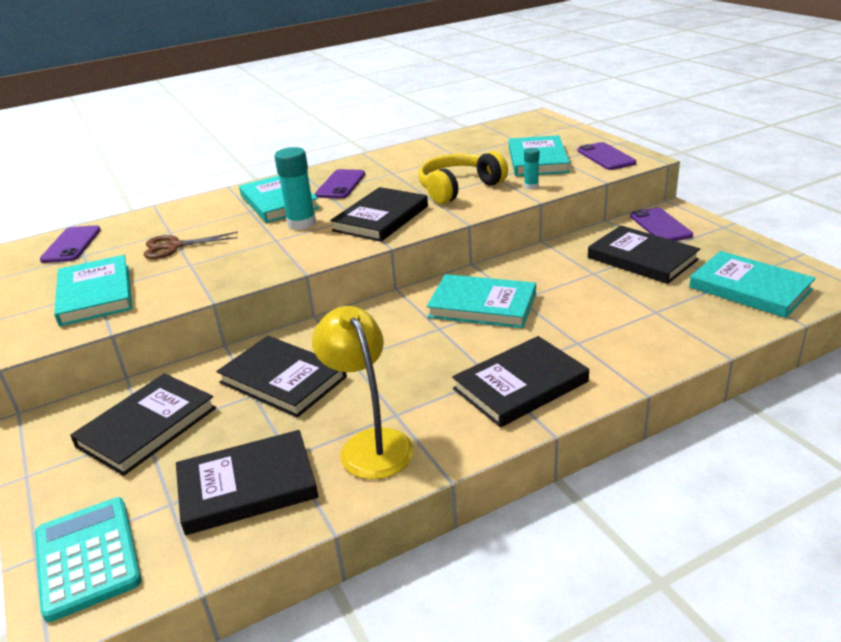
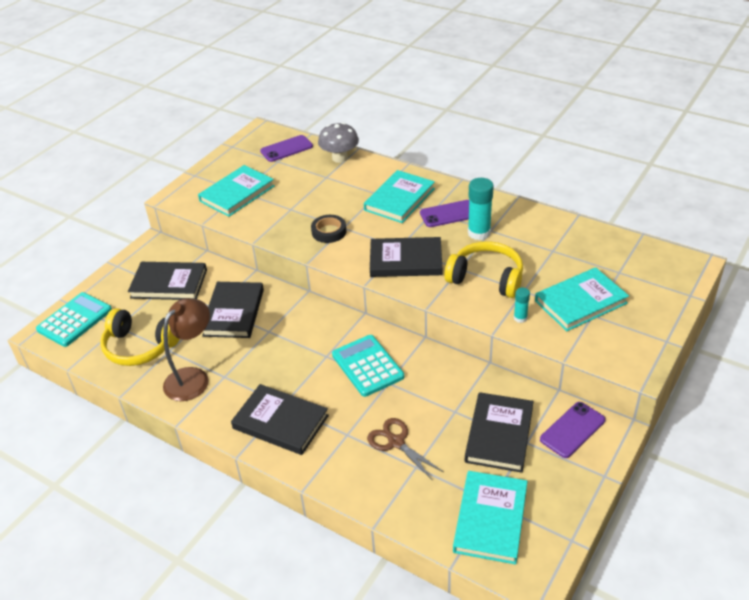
camera: 60 degrees right, 10 degrees up
brown scissors [144,232,238,259] -> brown scissors moved to [367,418,444,481]
black book [176,430,318,535] -> yellow headphones [100,308,179,366]
turquoise glue stick [274,147,316,230] -> turquoise glue stick moved to [468,178,494,240]
yellow lamp [312,306,414,480] -> brown lamp [163,298,210,401]
turquoise book [426,274,536,328] -> turquoise calculator [332,335,404,397]
purple phone [577,142,636,170] -> none
none -> black tape [311,215,346,243]
none -> grey mushroom [318,122,359,163]

